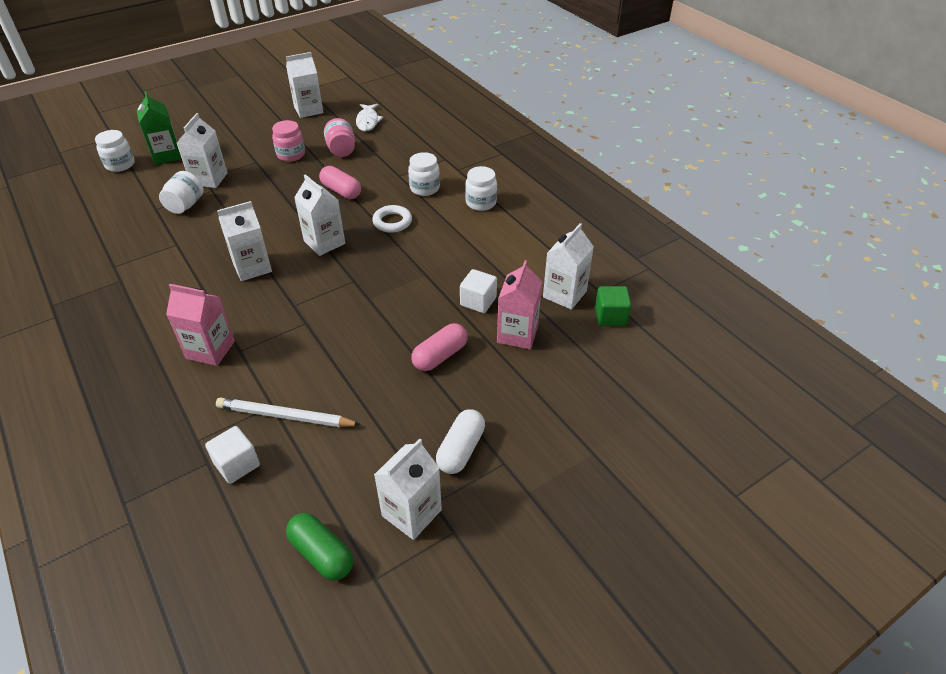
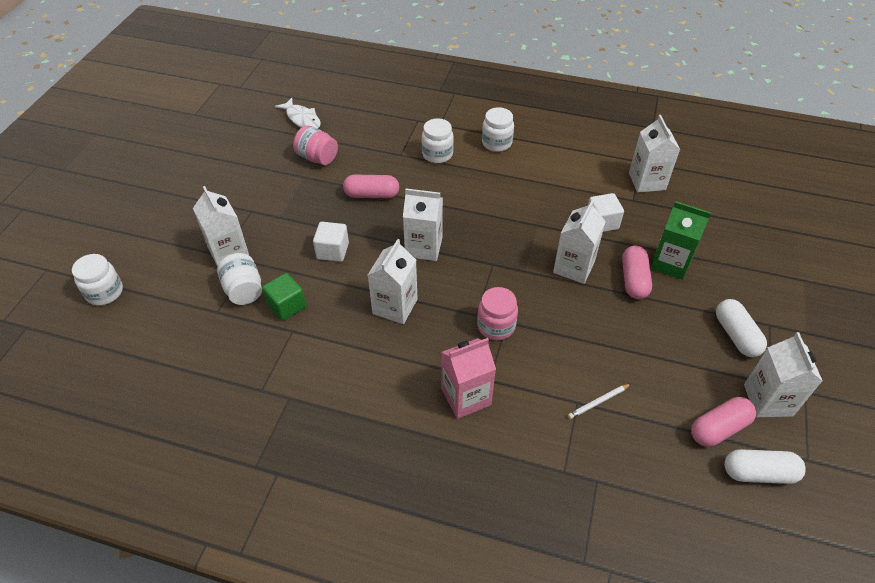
camera: 40 degrees left, 5 degrees up
green carton [137,91,182,165] -> green carton moved to [651,201,711,280]
white cube [205,426,260,484] -> white cube moved to [313,222,349,262]
white pencil [216,398,361,427] -> white pencil [568,384,631,419], size x0.52
pink jar [272,120,305,162] -> pink jar moved to [477,287,518,340]
white carton [286,52,324,118] -> white carton moved to [553,200,606,284]
green capsule [286,513,353,580] -> white capsule [724,449,806,484]
white ring [372,205,412,233] -> none
pink carton [497,260,542,349] -> none
green cube [595,286,631,326] -> green cube moved to [262,273,306,321]
none -> pink capsule [691,397,756,447]

